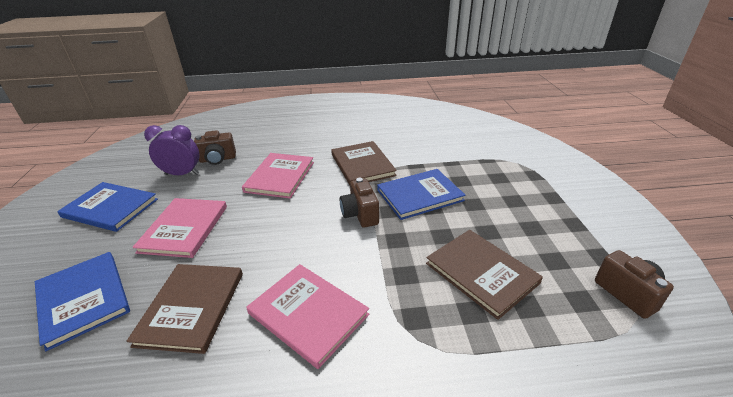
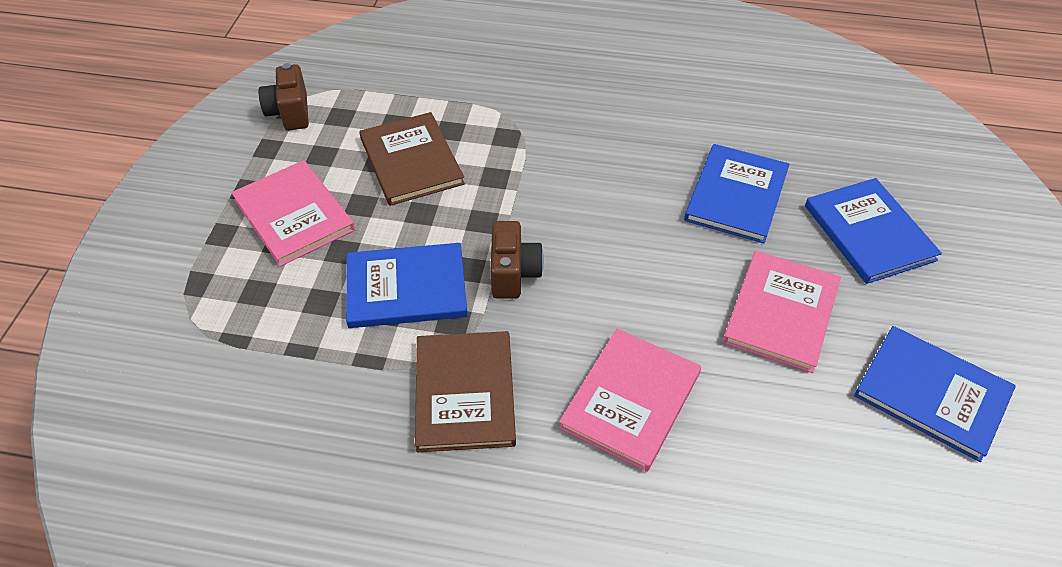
camera: 165 degrees left, 15 degrees up
brown book [127,264,243,354] -> blue book [684,144,789,243]
purple clock [144,125,199,175] -> none
brown camera [194,130,236,165] -> none
pink book [246,264,369,369] -> pink book moved to [231,160,355,267]

